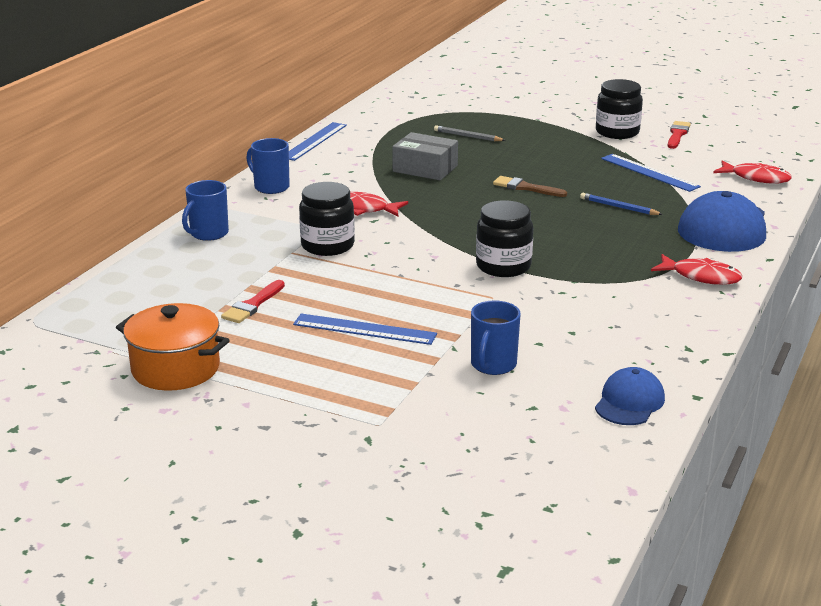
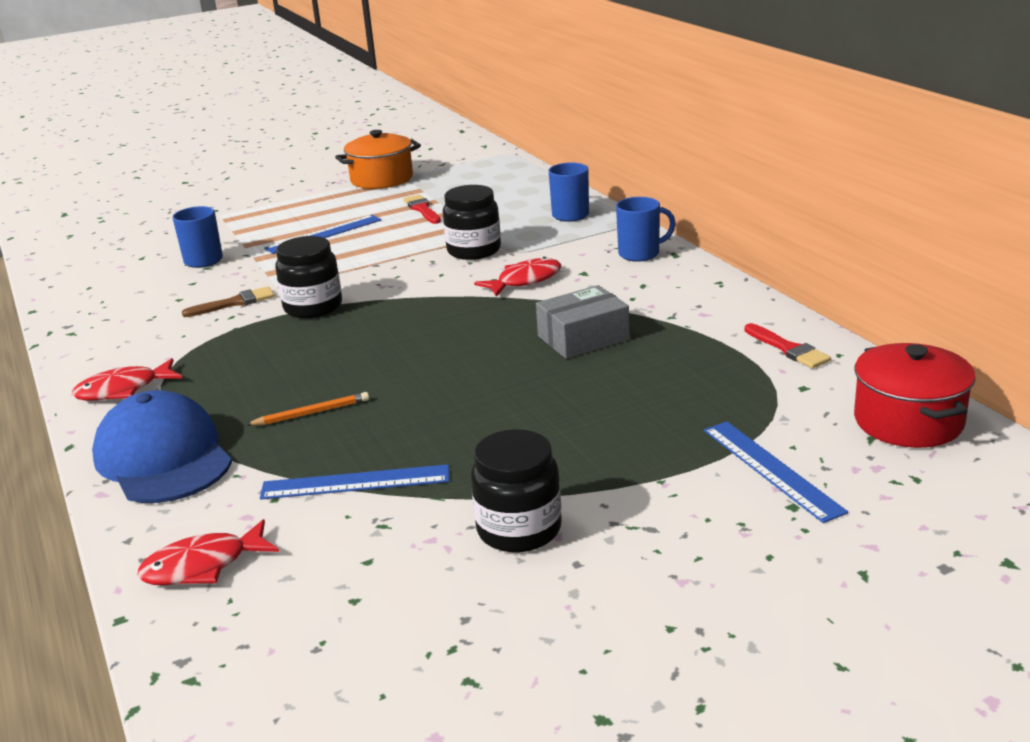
camera: 130 degrees right, 0 degrees up
blue ruler [289,122,347,161] -> blue ruler moved to [704,421,848,523]
grey pencil [434,125,506,141] -> none
brown brush [493,176,567,197] -> brown brush moved to [182,286,274,317]
blue pencil [580,193,663,215] -> orange pencil [246,392,369,426]
blue cap [595,367,665,425] -> none
red brush [668,121,691,149] -> red brush moved to [744,323,831,368]
none -> red pot [854,343,976,448]

